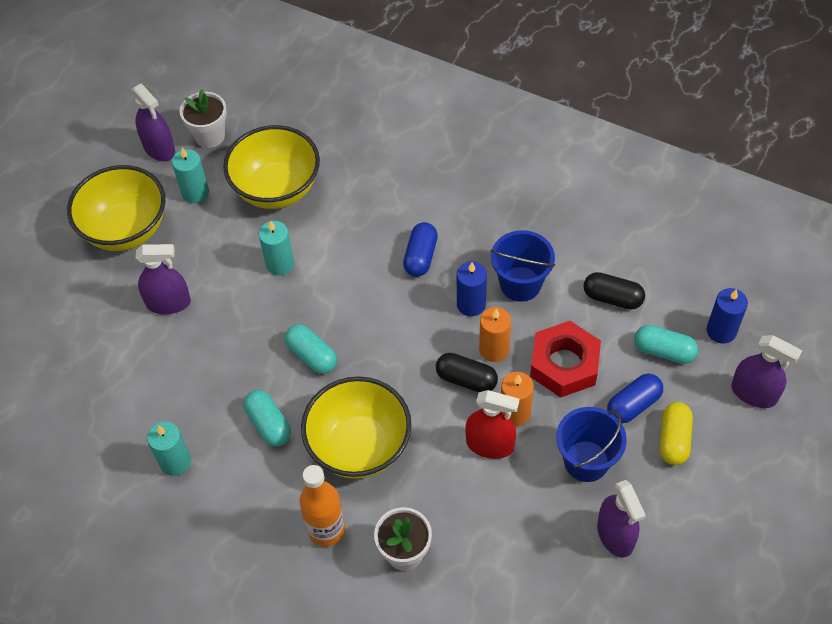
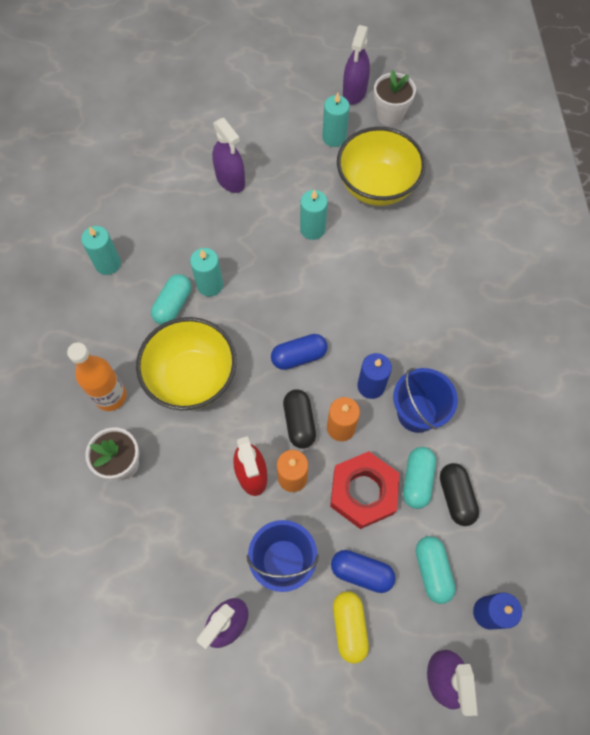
camera: 55 degrees right, 10 degrees up
yellow bowl [67,165,165,251] -> none
turquoise capsule [285,324,337,374] -> turquoise capsule moved to [403,447,436,509]
blue capsule [403,222,438,277] -> blue capsule moved to [271,334,328,370]
yellow capsule [660,402,693,465] -> yellow capsule turned 75 degrees counterclockwise [333,591,369,664]
none -> turquoise candle [190,248,223,297]

